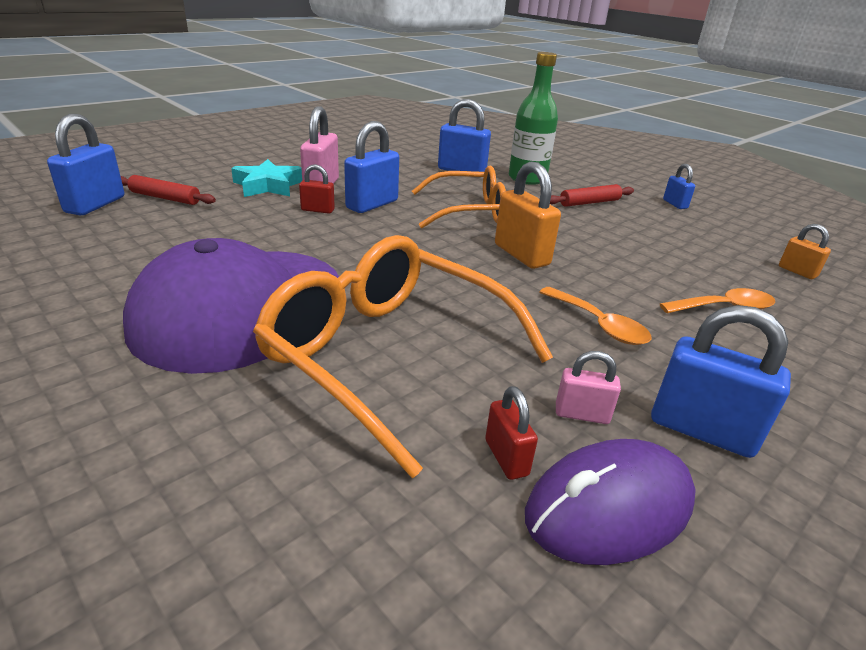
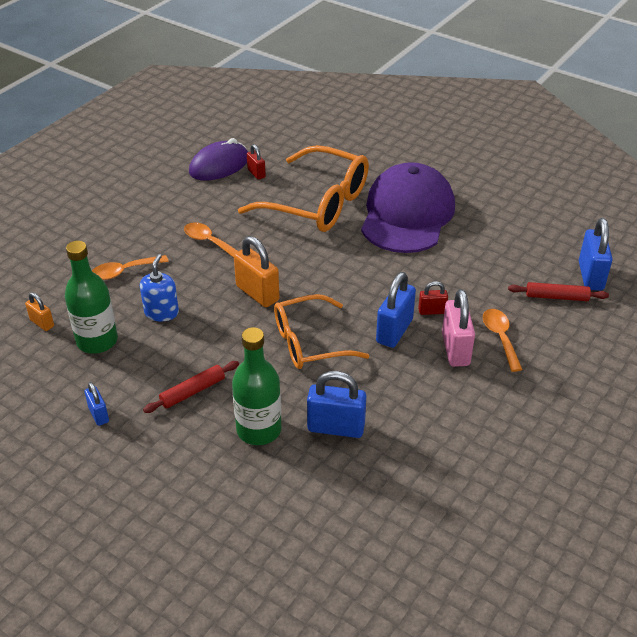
camera: 170 degrees right, 10 degrees up
turquoise star [231,159,302,197] -> orange spoon [483,309,523,372]
pink padlock [556,351,621,424] -> none
blue padlock [651,305,791,458] -> none
none -> green bottle [65,241,118,354]
none -> blue soap dispenser [140,254,179,322]

